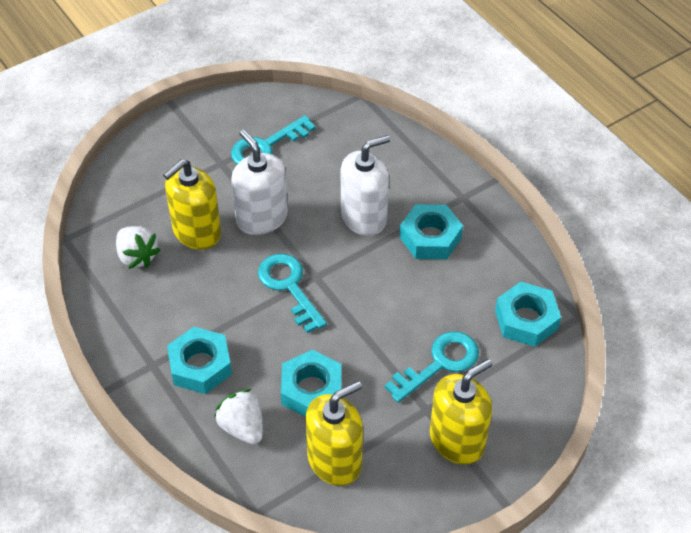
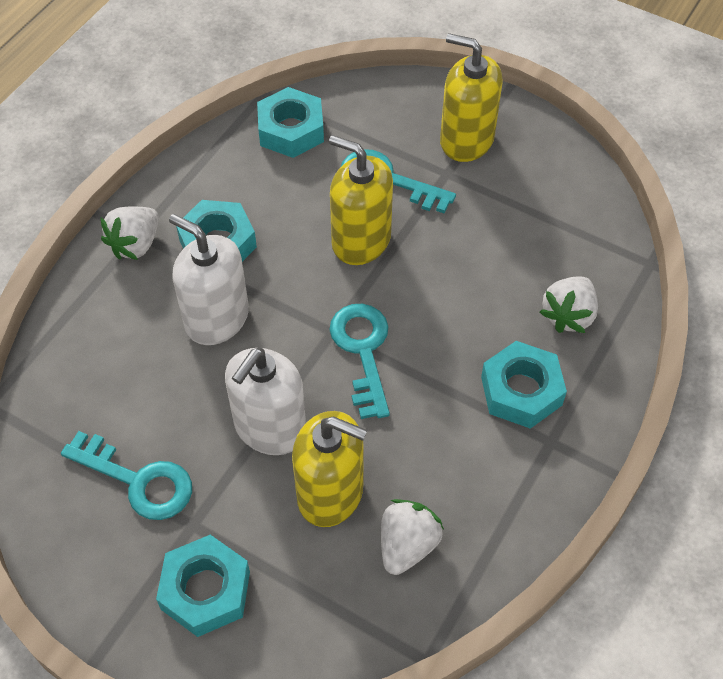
camera: 115 degrees left, 5 degrees up
turquoise key [258,254,327,333] -> turquoise key turned 135 degrees clockwise [329,304,390,419]
turquoise nut [281,350,341,417] -> turquoise nut moved to [156,535,250,637]
yellow soap dispenser [305,381,363,486] -> yellow soap dispenser moved to [329,135,393,265]
none -> white strawberry [101,206,159,260]

